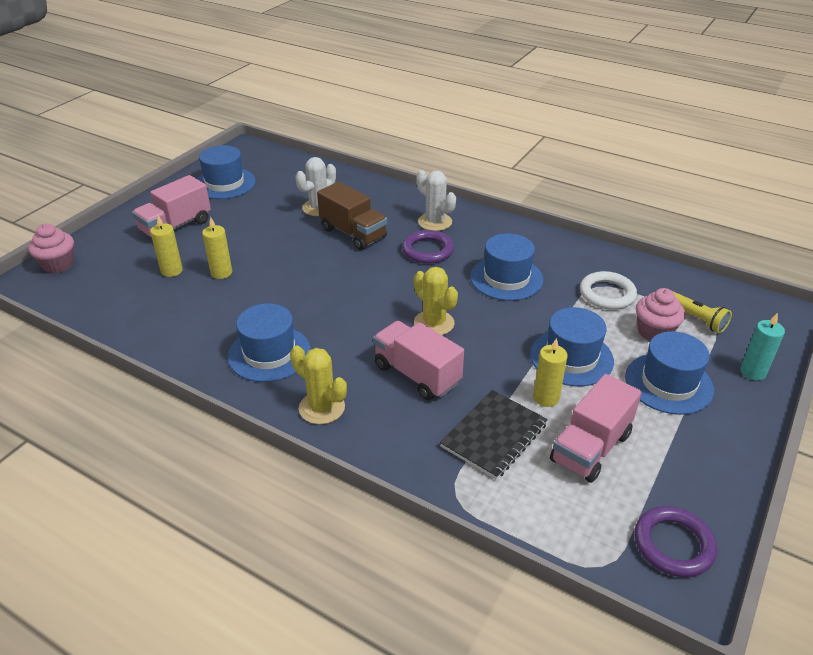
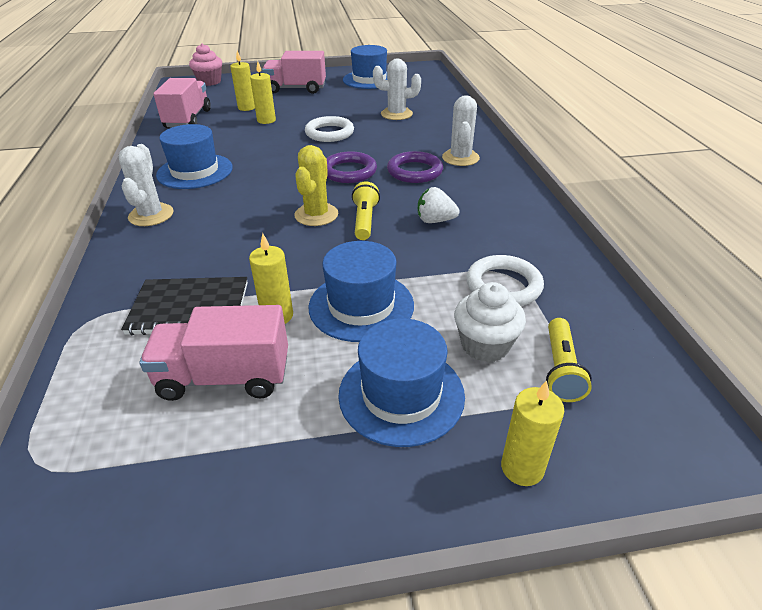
camera: 50 degrees right, 0 degrees up
yellow cactus [290,345,347,424] -> white cactus [119,144,174,226]
brown truck [317,182,387,250] -> none
pink truck [373,321,464,400] -> pink truck moved to [153,78,211,128]
blue hat [470,233,544,301] -> white strawberry [418,187,460,223]
purple ring [635,506,717,577] -> purple ring moved to [326,151,377,183]
pink cupcake [636,288,685,341] -> white cupcake [454,282,526,362]
turquoise candle [740,313,785,380] -> yellow candle [501,380,564,486]
none -> white ring [305,116,354,142]
none -> yellow flashlight [352,181,380,240]

